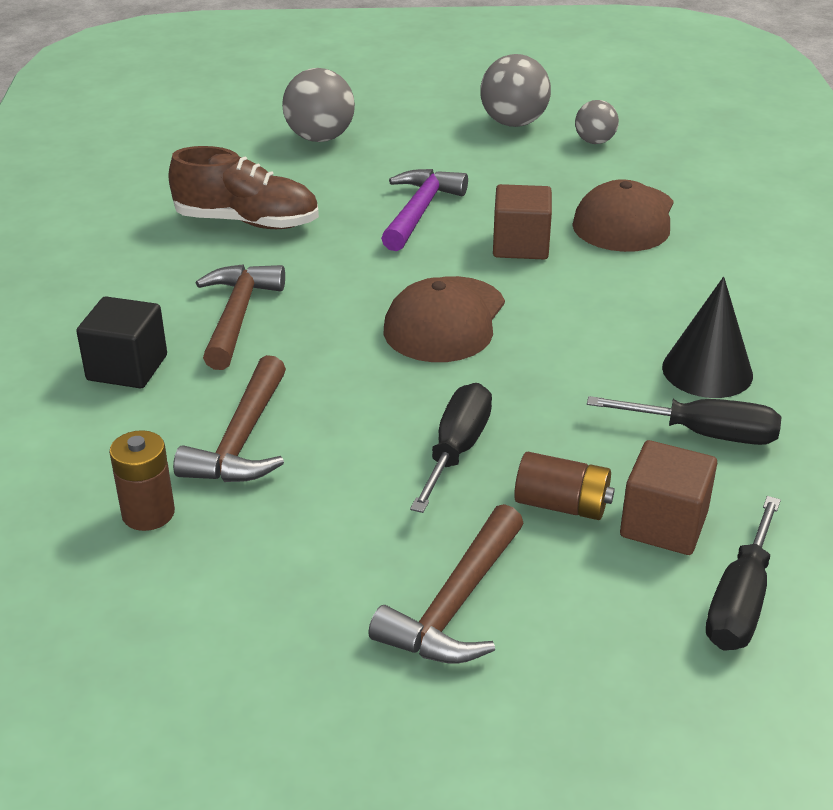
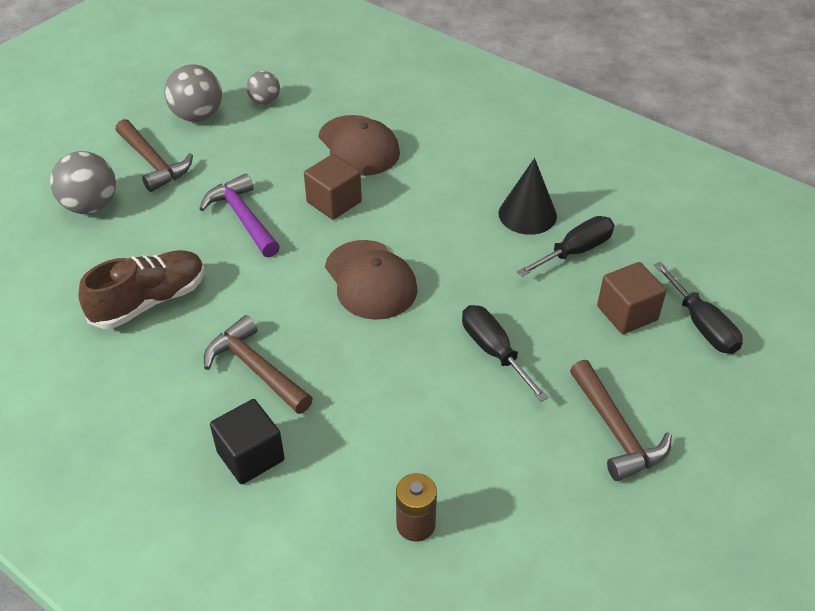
camera: 50 degrees left, 10 degrees up
brown hammer [173,355,286,482] -> brown hammer moved to [116,119,193,192]
brown battery [514,452,615,520] -> none

